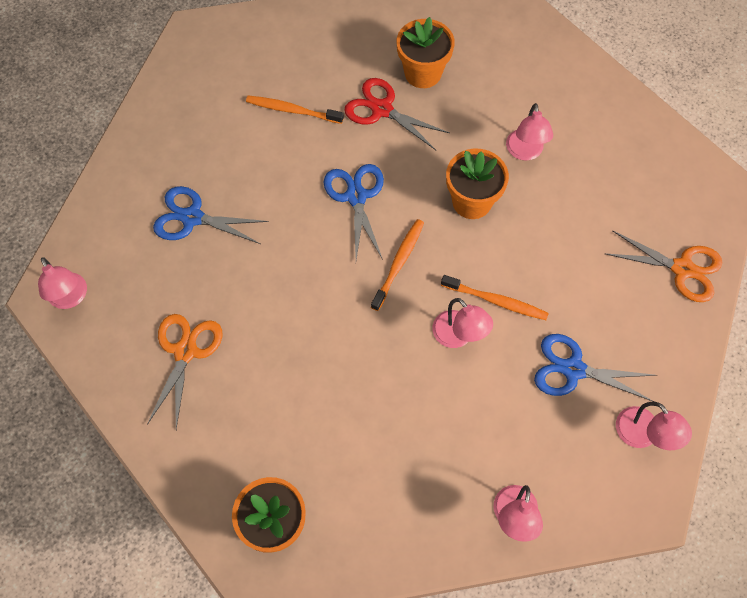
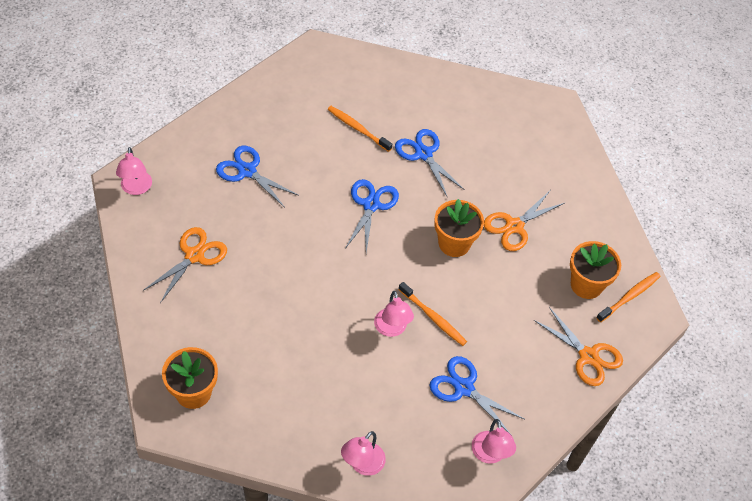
camera: 20 degrees right, 10 degrees down
red scissors [344,78,450,150] -> blue scissors [395,129,465,198]
orange toothbrush [371,219,424,311] -> orange toothbrush moved to [596,272,661,322]
orange flower pot [397,17,455,88] -> orange flower pot moved to [570,241,621,299]
pink lamp [506,103,553,161] -> orange scissors [484,191,565,251]

